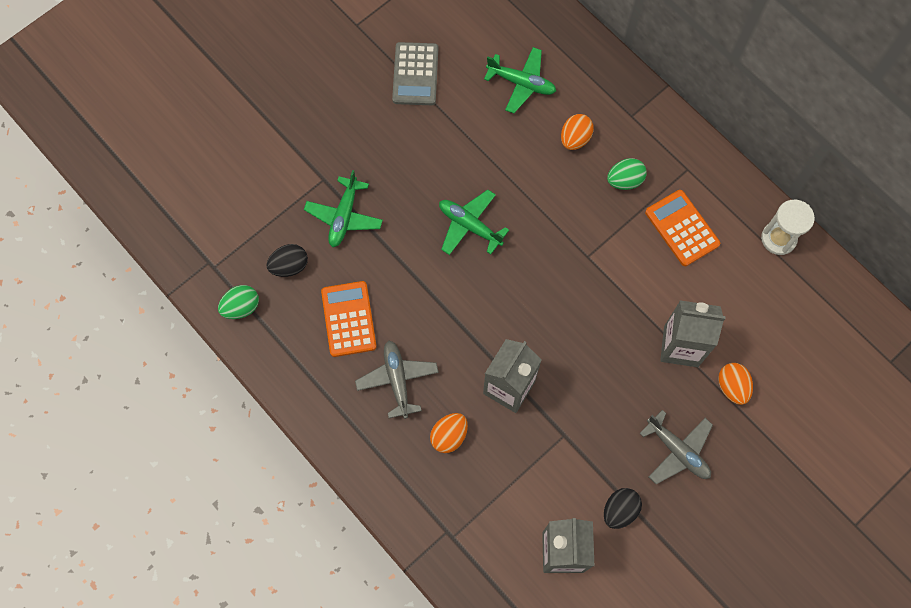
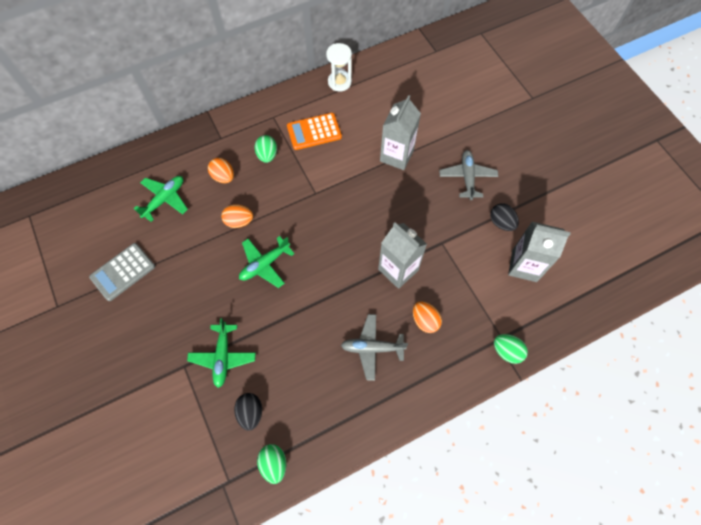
camera: 75 degrees left, 5 degrees down
green plane [304,170,383,247] -> green plane turned 60 degrees clockwise [187,318,256,388]
orange calculator [321,281,377,357] -> none
grey calculator [392,42,438,105] -> grey calculator turned 120 degrees clockwise [89,243,155,301]
grey plane [639,410,713,484] -> grey plane turned 60 degrees counterclockwise [439,150,498,200]
orange egg [718,363,753,405] -> orange egg moved to [221,204,253,228]
none -> green egg [494,334,528,364]

